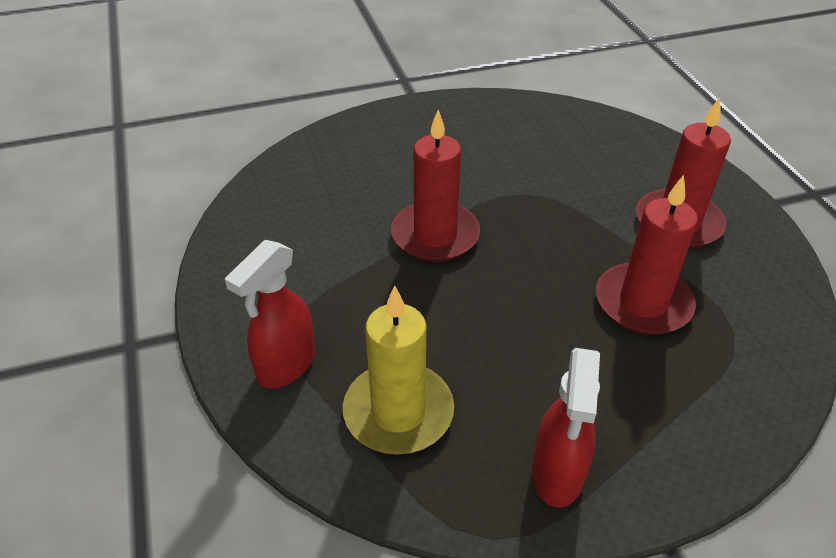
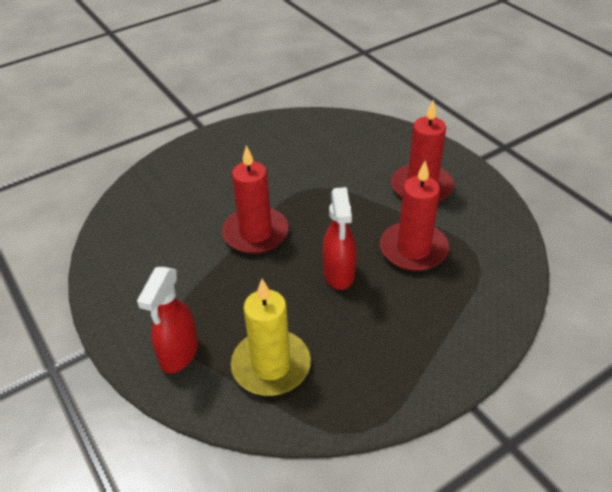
camera: 15 degrees left, 0 degrees up
red spray bottle [532,348,600,508] -> red spray bottle moved to [323,187,356,290]

